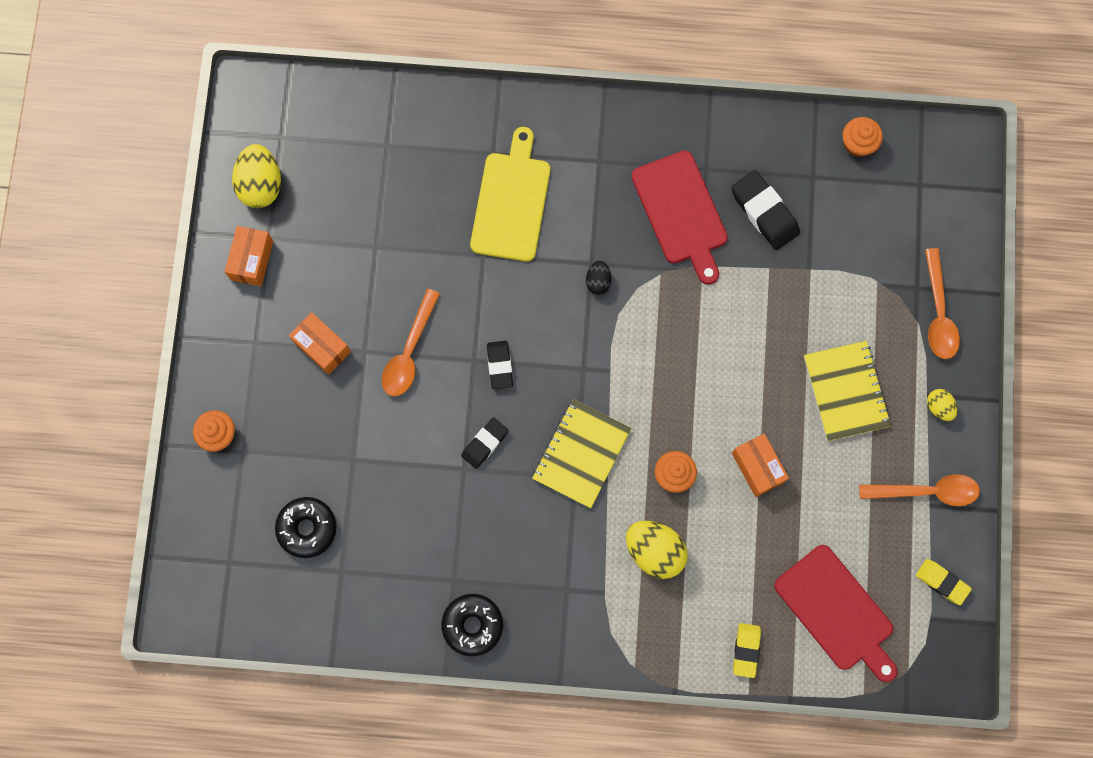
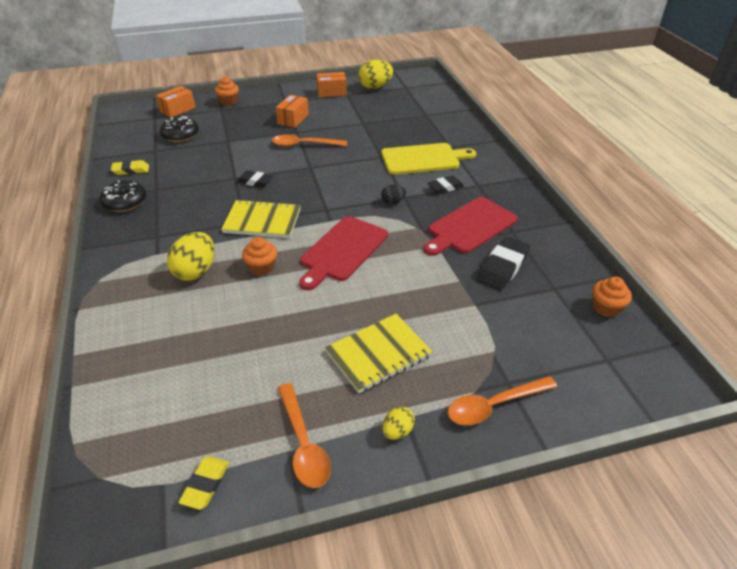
camera: 70 degrees right, 35 degrees down
black eraser [487,341,513,389] -> black eraser moved to [428,175,464,194]
orange box [732,434,789,497] -> orange box moved to [156,86,195,118]
yellow eraser [733,623,761,678] -> yellow eraser moved to [111,160,149,175]
red cutting board [774,545,898,682] -> red cutting board moved to [299,216,388,290]

